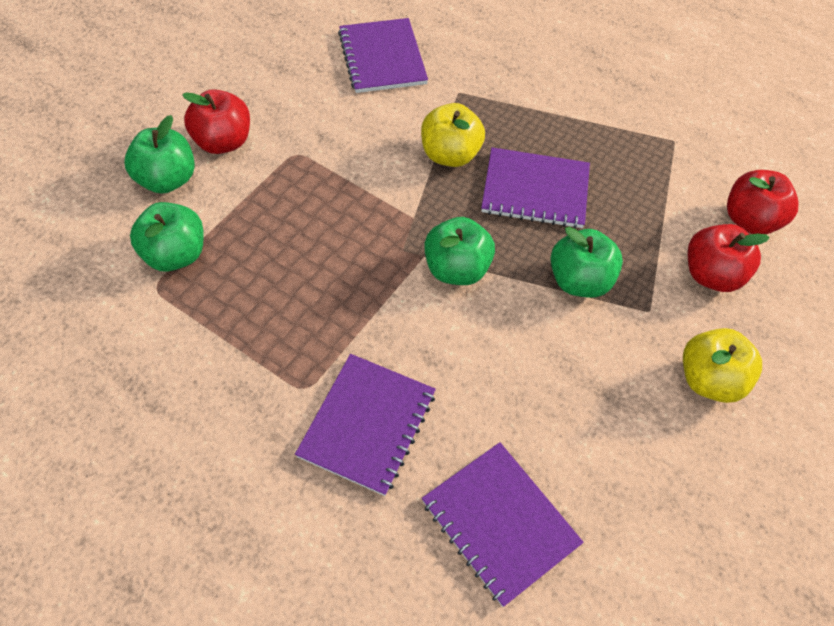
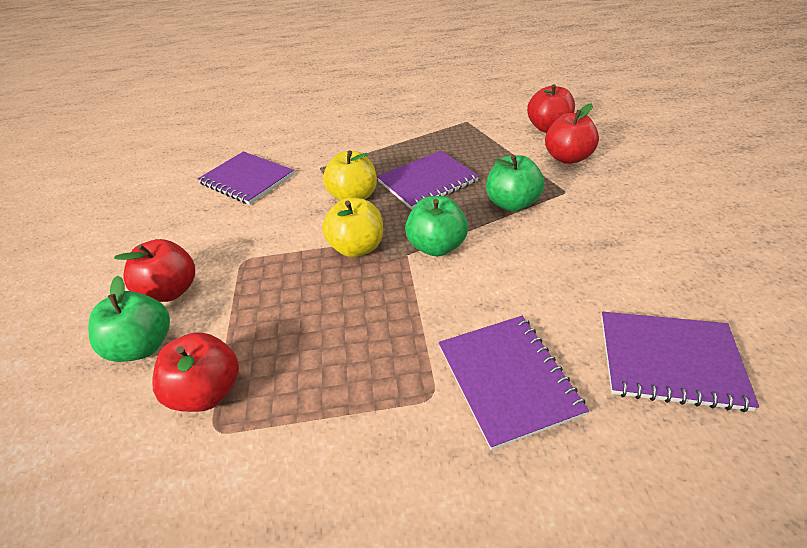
camera: 35 degrees left, 15 degrees down
green apple [130,202,204,271] -> red apple [152,332,239,412]
yellow apple [683,328,762,403] -> yellow apple moved to [322,198,383,257]

